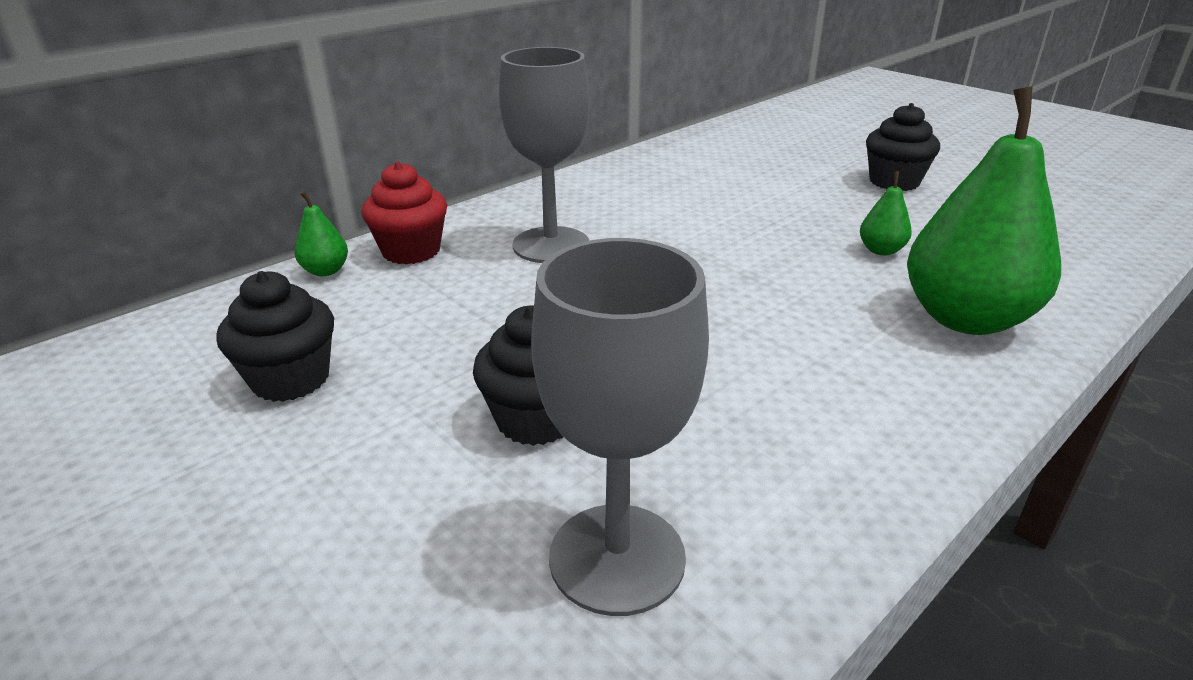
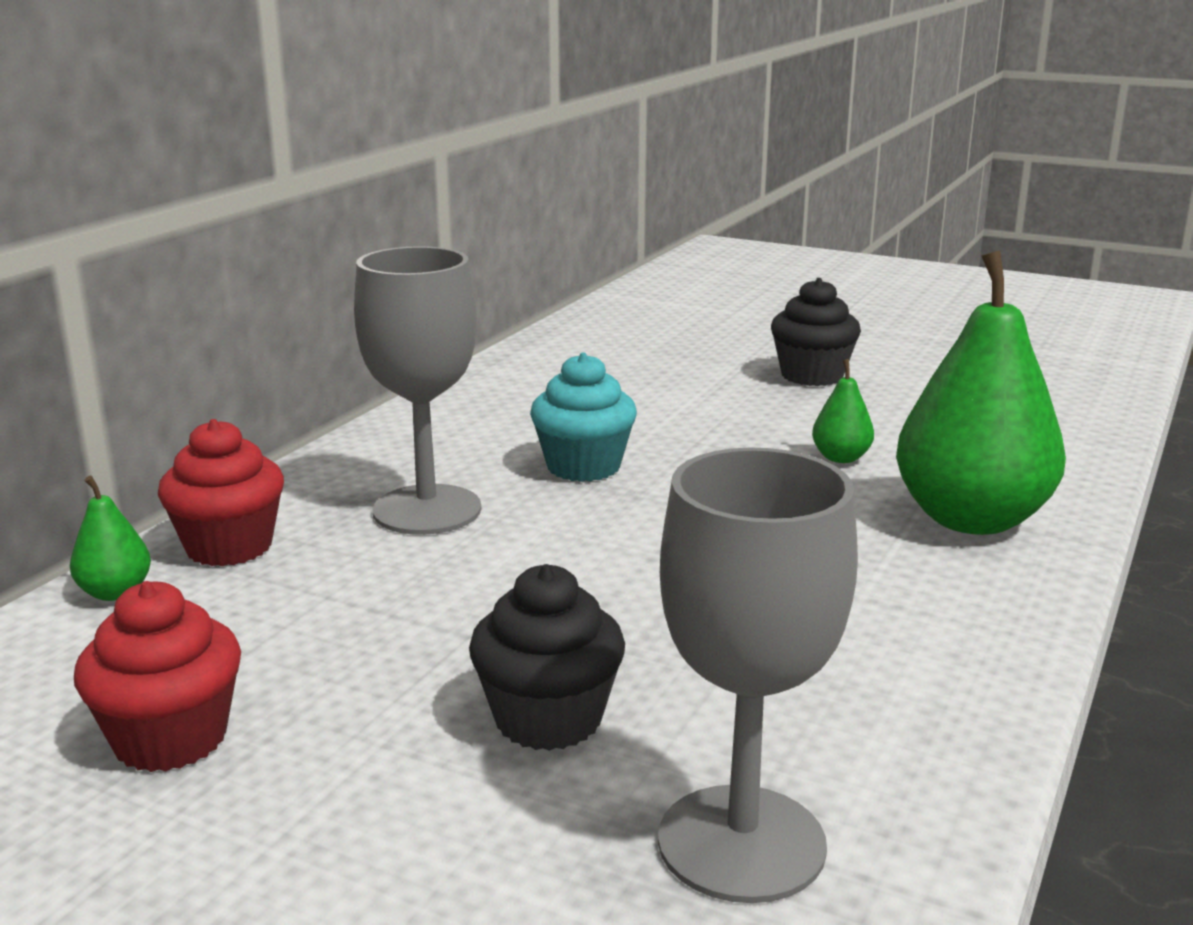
camera: 20 degrees left, 10 degrees down
black cupcake [217,271,334,402] -> red cupcake [74,581,241,772]
none -> turquoise cupcake [530,352,637,482]

